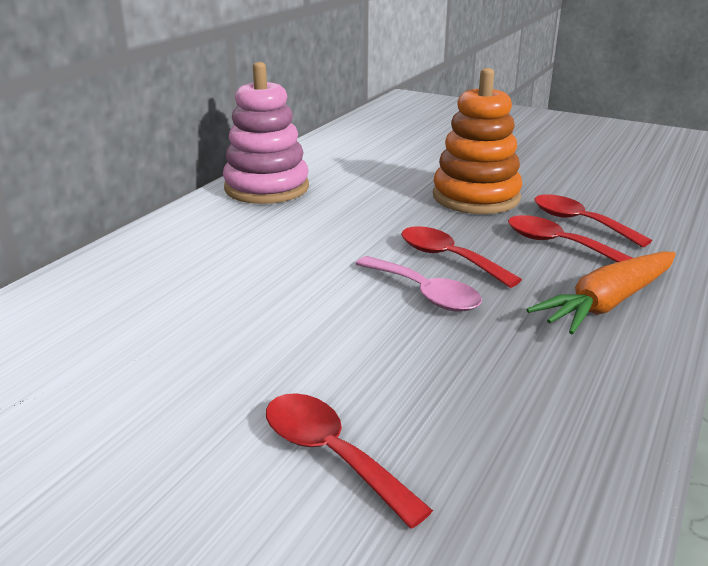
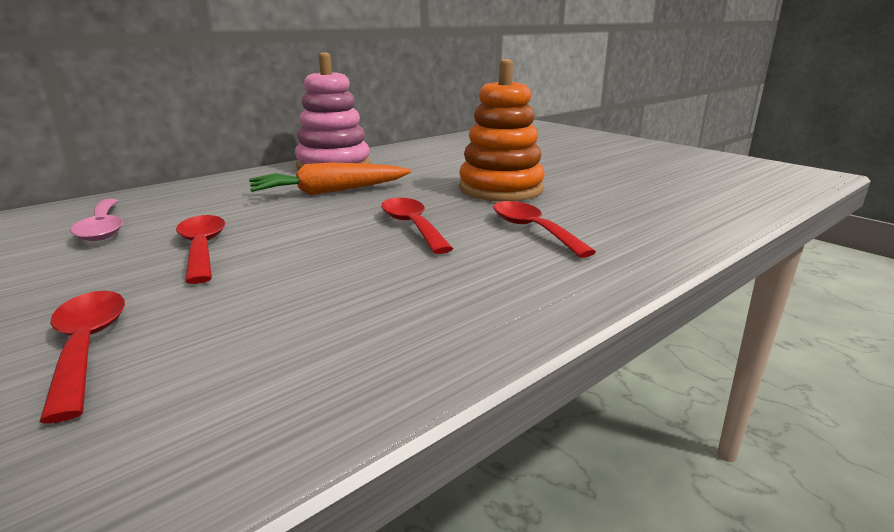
camera: 20 degrees right, 5 degrees down
pink spoon [355,256,482,312] -> pink spoon moved to [71,199,123,241]
orange carrot [527,252,676,334] -> orange carrot moved to [249,162,411,195]
red spoon [534,194,652,247] -> red spoon moved to [176,215,225,284]

